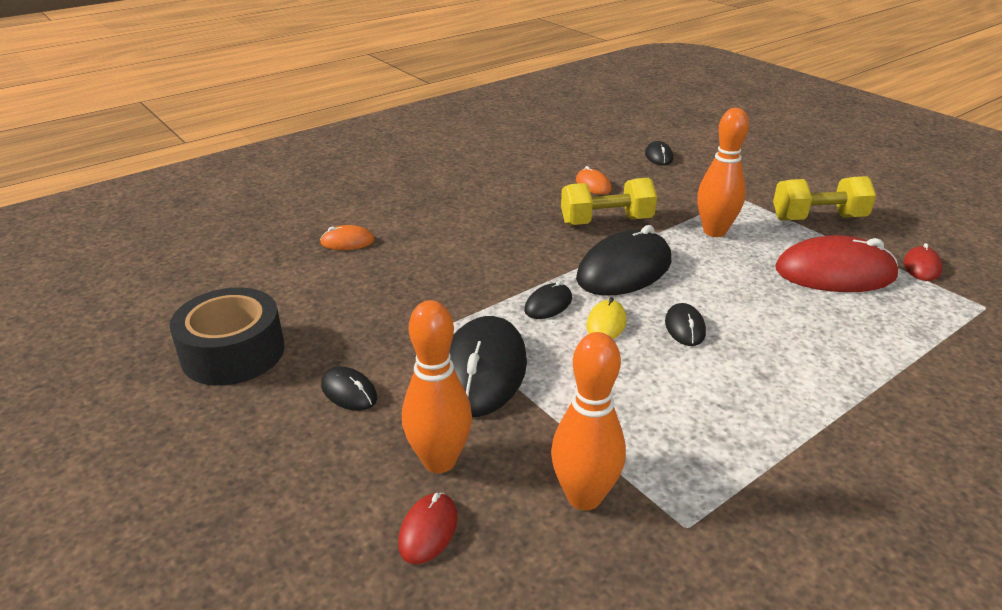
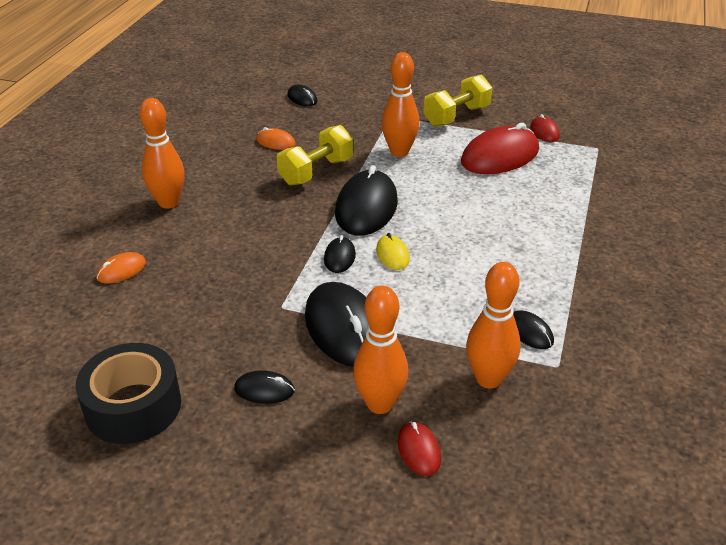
camera: 35 degrees left, 5 degrees up
black mouse [665,303,706,346] -> black mouse moved to [513,310,554,349]
none -> orange bowling pin [139,98,185,208]

